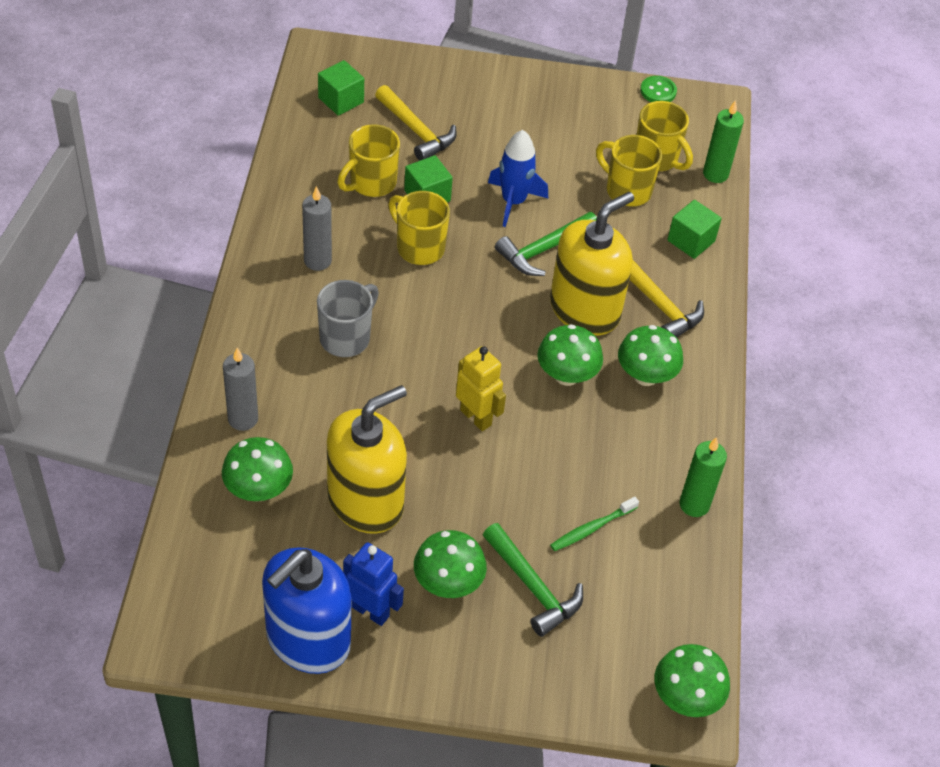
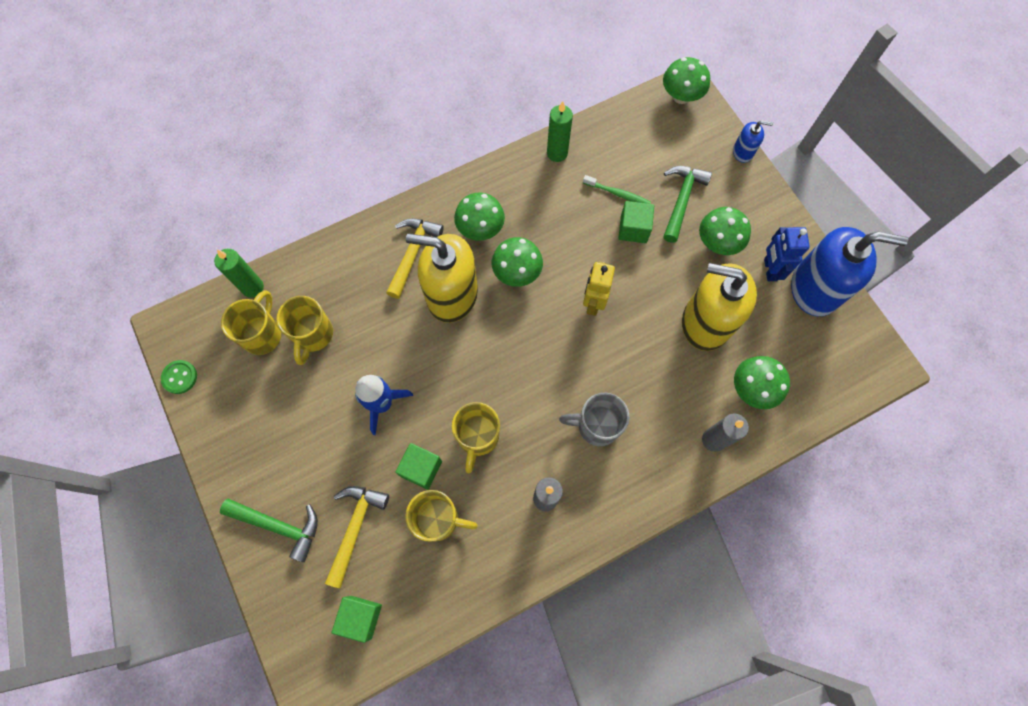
camera: 120 degrees left, 20 degrees up
green hammer [495,212,597,276] -> green hammer moved to [220,499,318,562]
green cube [667,200,722,259] -> green cube moved to [618,201,654,243]
none -> blue soap dispenser [733,120,773,163]

